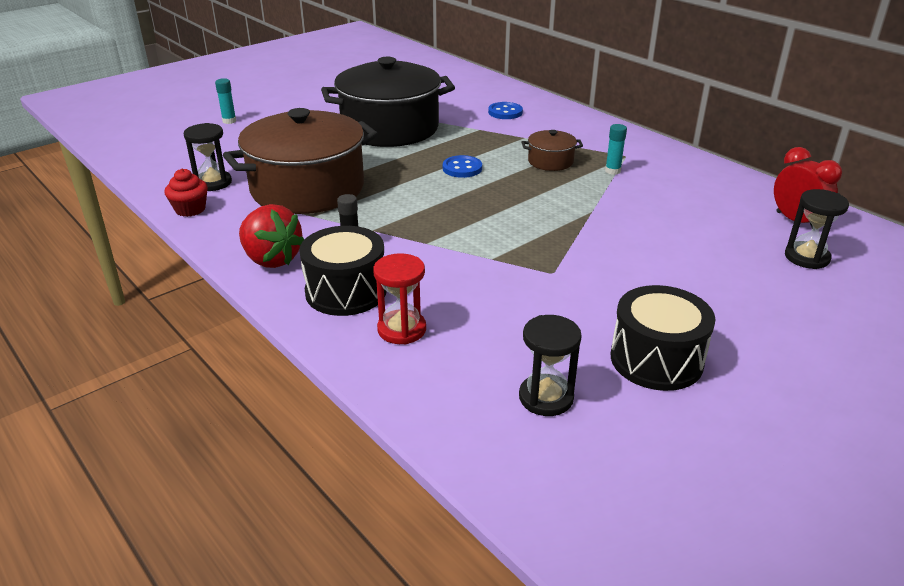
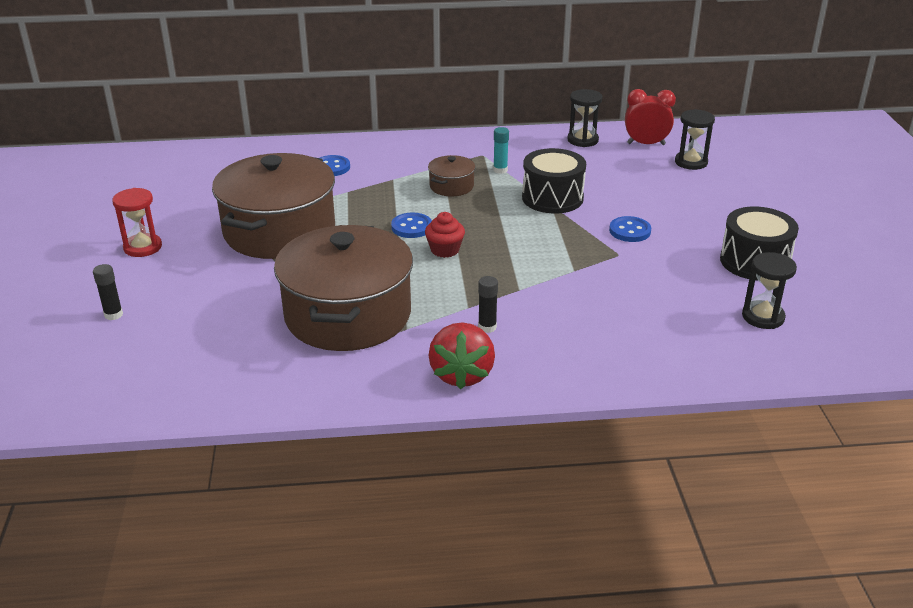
camera: 55 degrees left, 0 degrees up
red cupcake [164,169,208,217] -> red cupcake moved to [425,212,465,258]
black hourglass [184,123,232,191] -> black hourglass moved to [567,89,602,147]
turquoise glue stick [215,78,236,124] -> black glue stick [93,264,123,320]
red strawberry [239,204,304,268] -> red strawberry turned 105 degrees clockwise [428,322,495,389]
black drum [299,226,386,316] -> black drum moved to [522,148,586,213]
black pot [321,57,455,147] -> brown pot [212,153,335,259]
red hourglass [373,253,426,344] -> red hourglass moved to [112,188,162,257]
none -> blue button [609,216,651,242]

